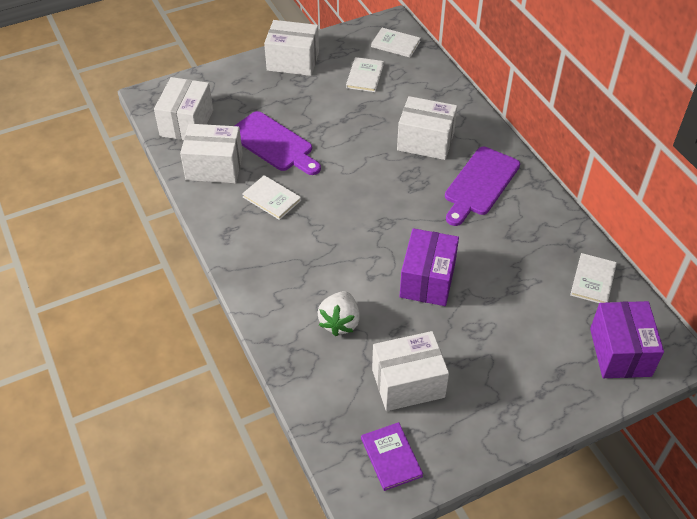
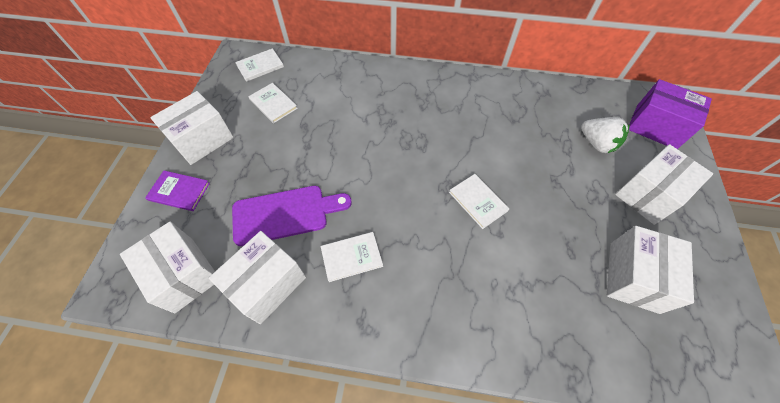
camera: 55 degrees left, 10 degrees up
white strawberry [317,291,360,336] -> white strawberry moved to [581,117,630,153]
purple book [361,422,423,491] -> purple book moved to [145,171,210,211]
white box [397,96,457,160] -> white box moved to [615,144,713,225]
purple box [399,228,459,306] -> none
purple cutting board [445,147,520,226] -> none
white book [570,253,617,303] -> white book moved to [449,174,509,229]

